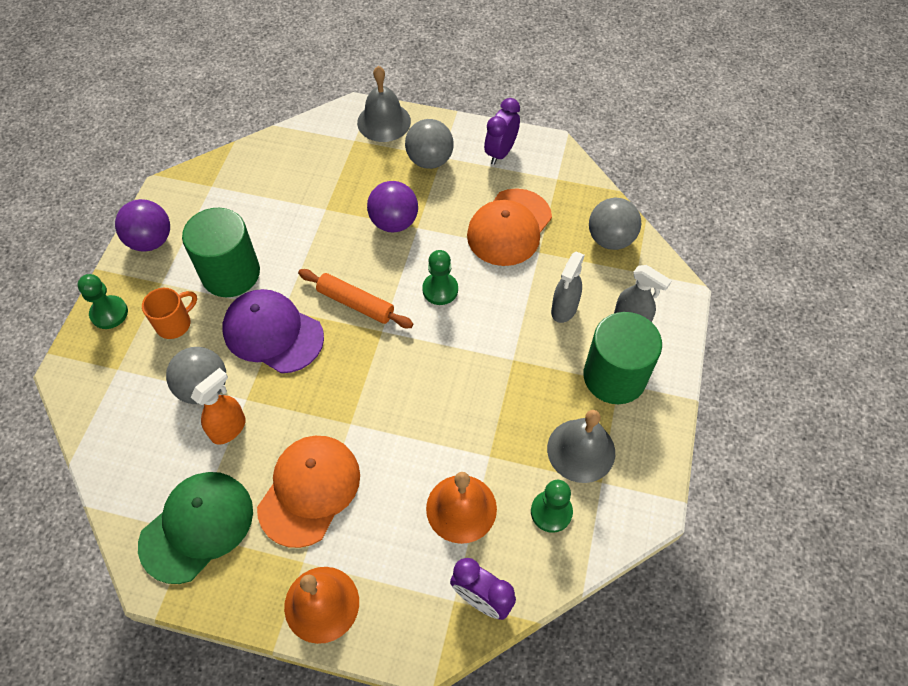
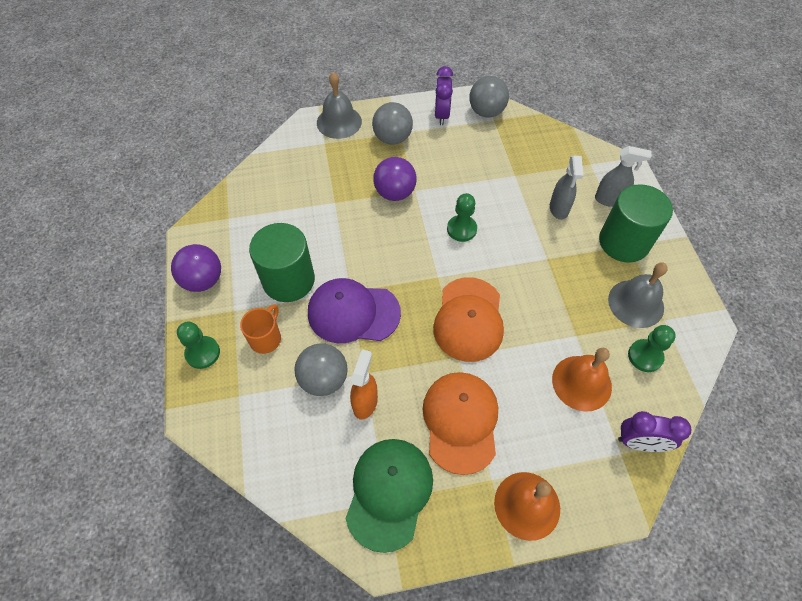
camera: 25 degrees left, 0 degrees up
orange rolling pin [298,269,413,328] -> none
orange cap [467,188,552,266] -> orange cap moved to [433,277,504,362]
grey ball [589,198,641,250] -> grey ball moved to [469,76,509,117]

